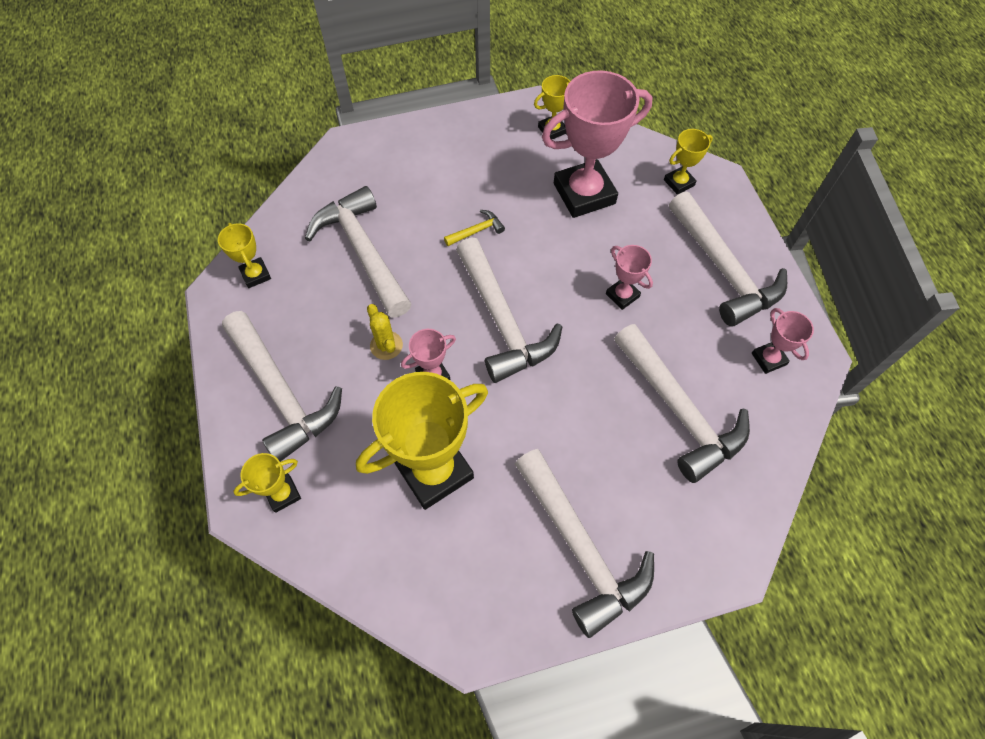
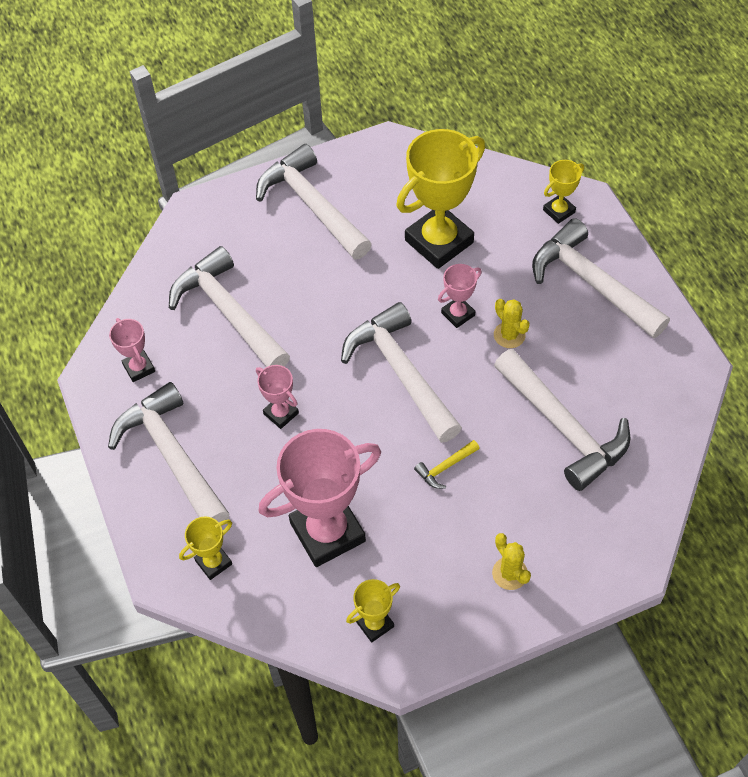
camera: 175 degrees right, 5 degrees down
yellow trophy [218,223,271,288] -> none
none -> yellow cactus [492,533,531,590]

